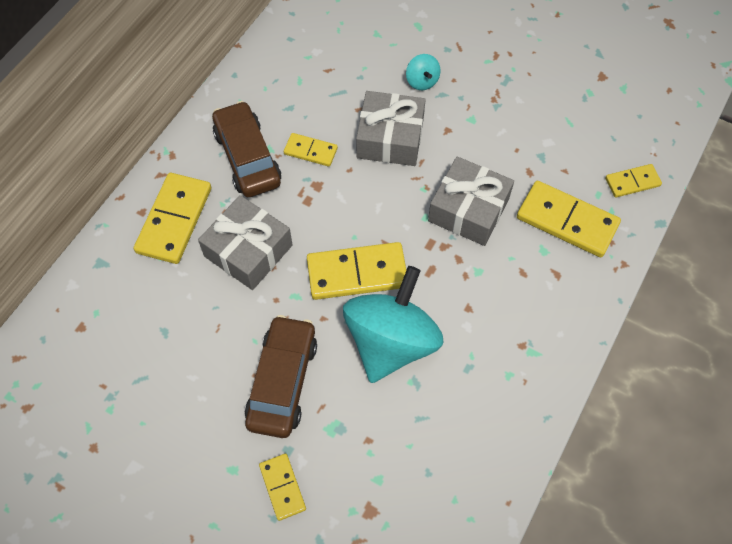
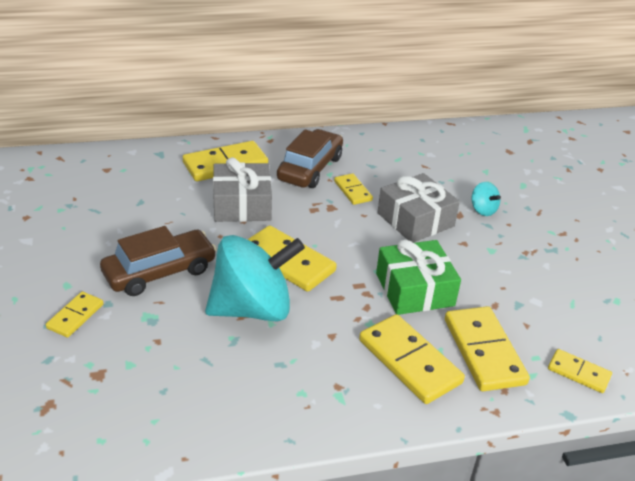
camera: 45 degrees right, 25 degrees down
turquoise spinning top [406,54,441,90] -> turquoise spinning top turned 60 degrees counterclockwise [472,182,501,216]
grey gift [428,157,514,246] -> green gift [376,240,461,315]
none -> yellow domino [359,314,465,404]

